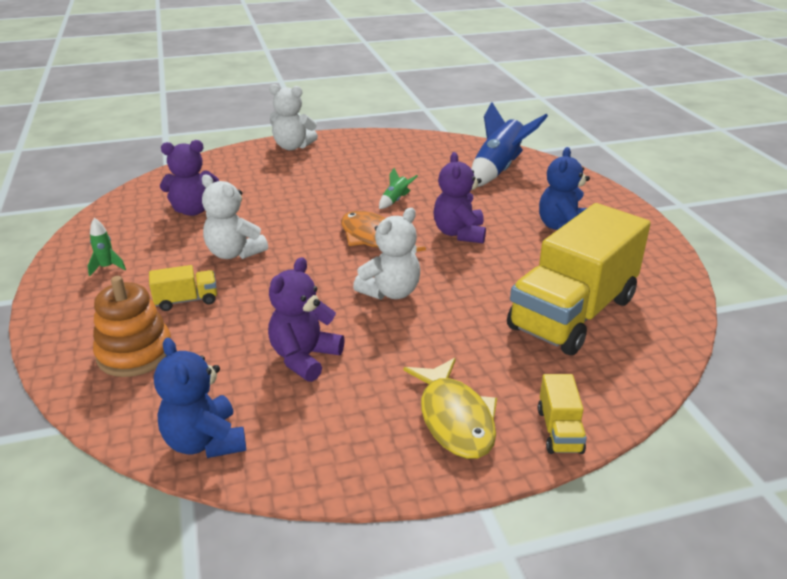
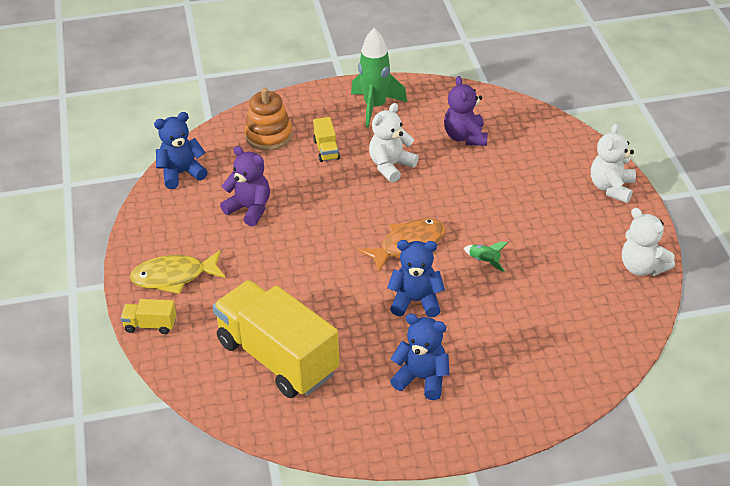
camera: 95 degrees right, 10 degrees up
green rocket [88,218,126,276] -> green rocket [351,28,407,128], size x2.25
white teddy bear [353,208,420,300] -> white teddy bear moved to [622,208,675,276]
purple teddy bear [433,152,486,244] -> blue teddy bear [387,240,445,317]
blue rocket [471,102,548,187] -> none

